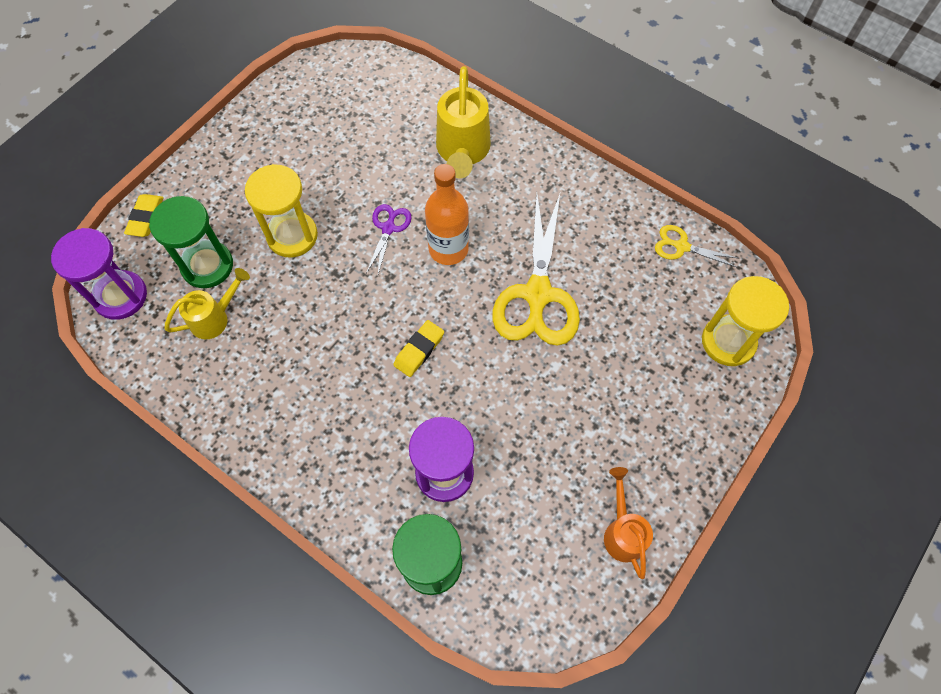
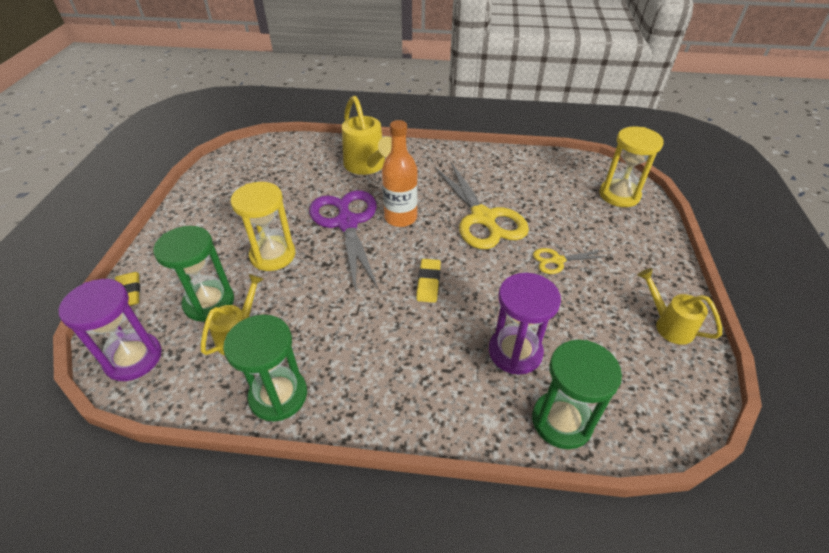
camera: 30 degrees left, 20 degrees down
purple scissors [366,204,412,277] -> purple scissors [309,190,379,292], size x2.09
orange watering can [604,467,653,579] -> yellow watering can [637,268,722,345]
yellow scissors [655,225,738,267] -> yellow scissors moved to [533,248,608,274]
none -> green hourglass [223,315,307,421]

